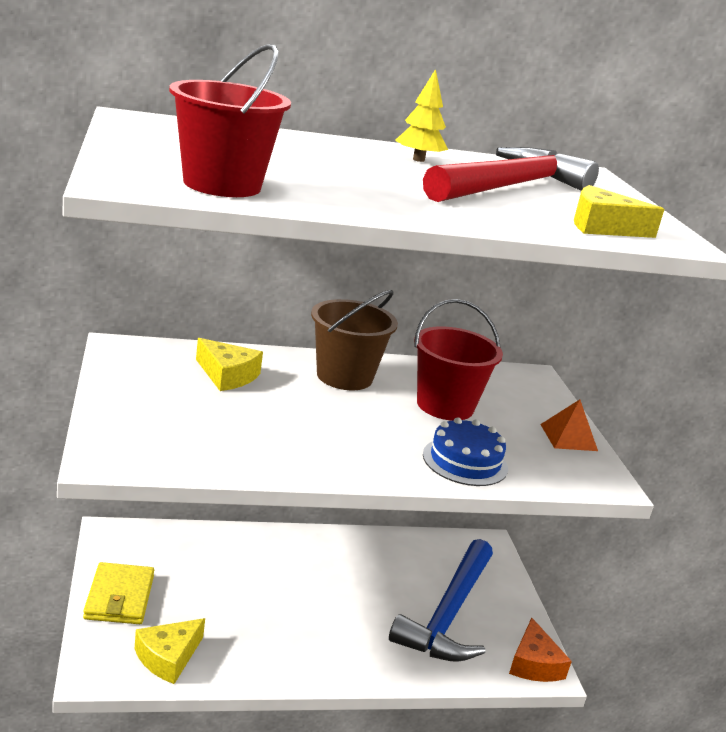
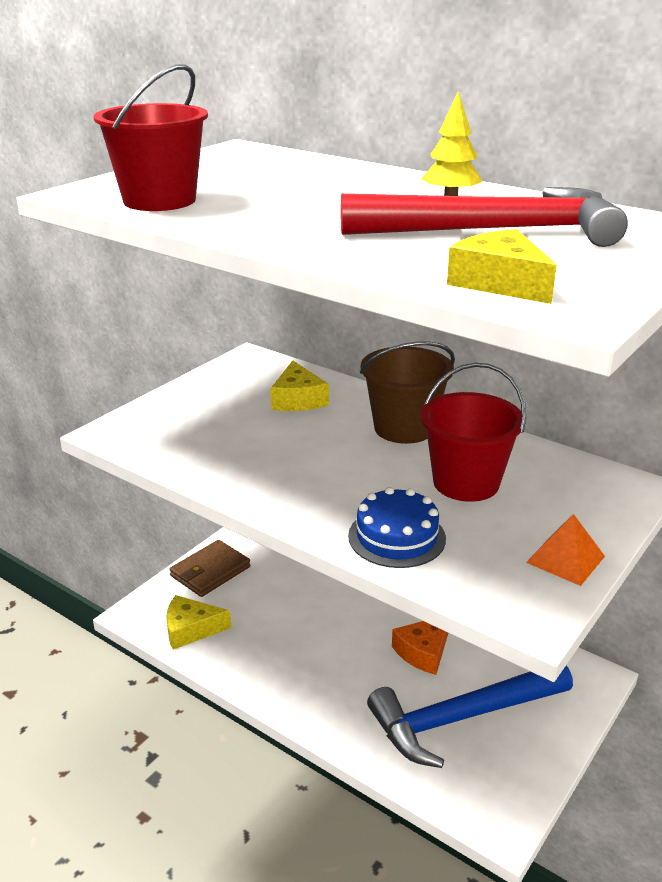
camera: 50 degrees right, 5 degrees up
yellow wallet [83,562,154,624] -> brown wallet [169,540,250,597]
orange cheese [509,618,572,682] -> orange cheese moved to [392,621,448,675]

